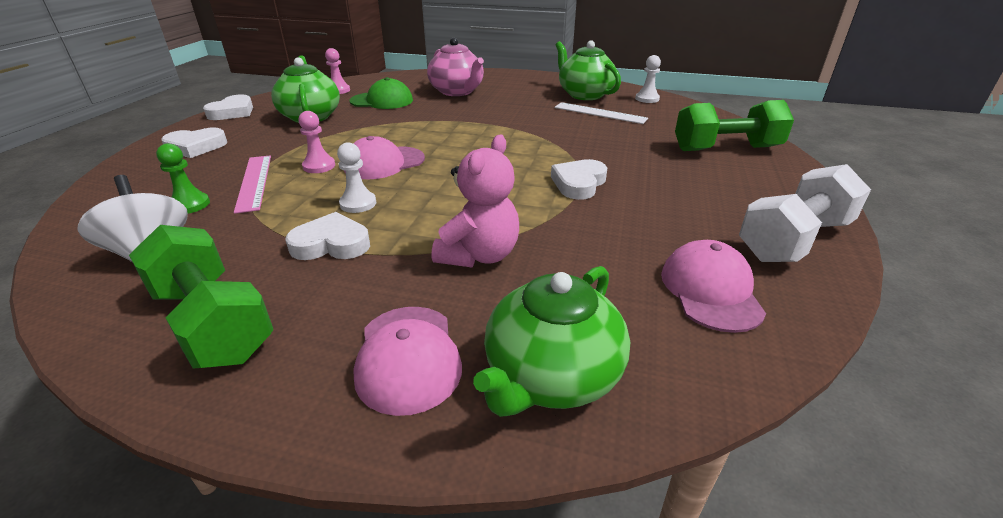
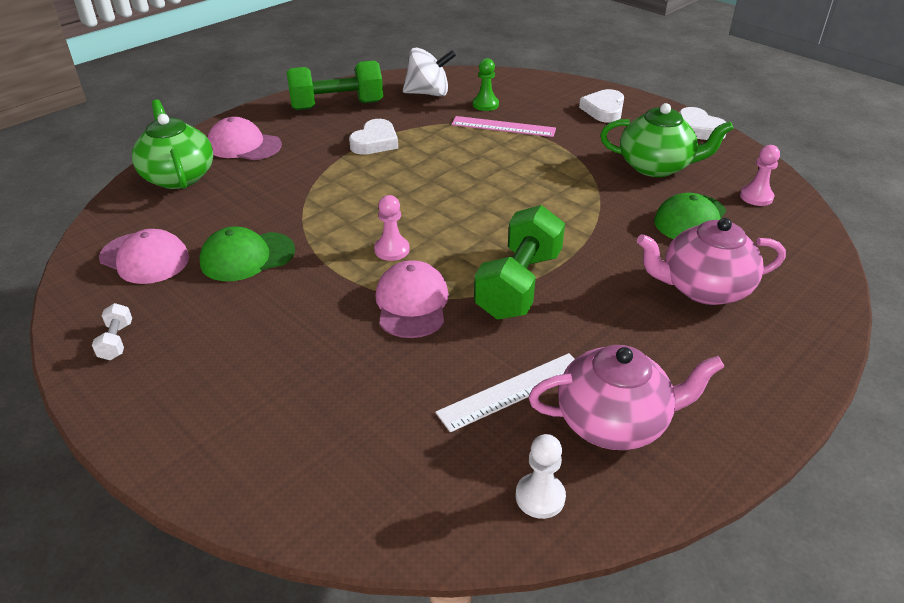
camera: 120 degrees right, 5 degrees up
pink pawn [299,111,335,173] -> pink pawn moved to [374,195,410,261]
white pawn [337,142,376,213] -> none
pink cap [344,136,425,179] -> pink cap moved to [375,260,449,338]
pink teddy bear [432,134,519,267] -> none
white heart [551,159,607,200] -> none
green teapot [556,41,621,100] -> pink teapot [529,345,724,450]
green dumbbell [675,100,794,151] -> green dumbbell moved to [474,205,565,320]
white dumbbell [739,164,871,262] -> white dumbbell [92,303,132,360], size x0.42
none -> green cap [200,227,295,281]

